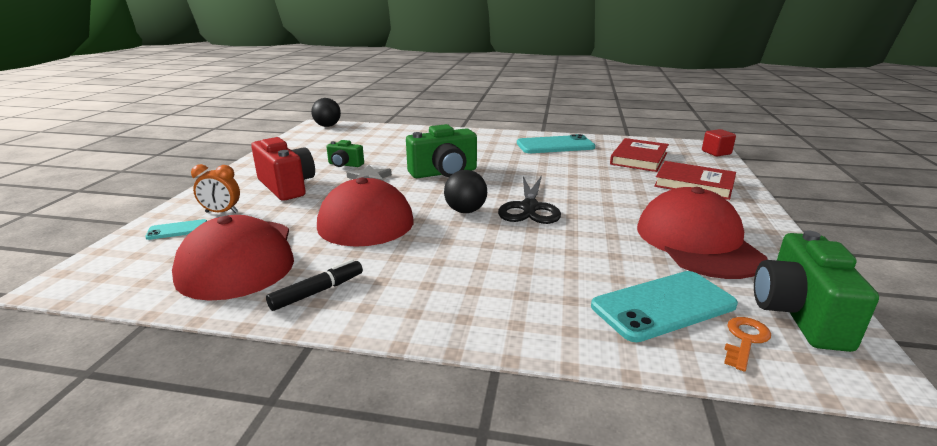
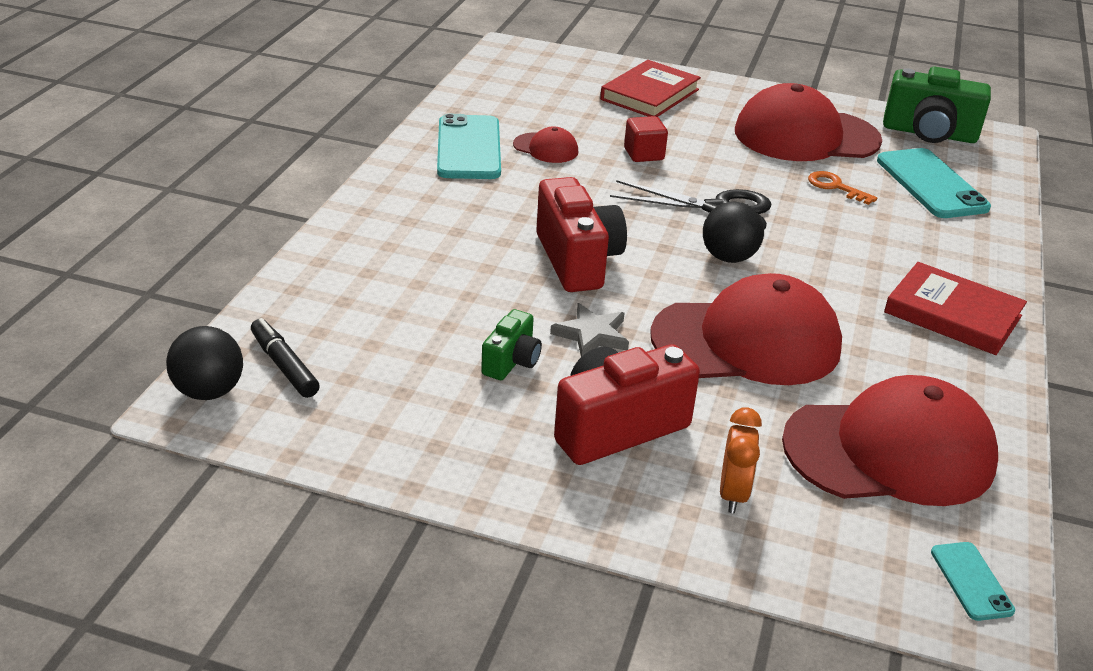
camera: 85 degrees left, 10 degrees up
turquoise phone [145,219,207,240] -> turquoise phone moved to [931,542,1015,621]
black marker [266,259,363,311] -> black marker moved to [251,318,320,398]
green camera [406,124,477,178] -> red camera [536,177,627,292]
red book [610,138,669,172] -> red book moved to [884,262,1027,355]
red cube [702,129,736,156] -> red cube moved to [624,116,668,162]
orange key [724,317,771,372] -> orange key moved to [808,171,877,205]
none -> red cap [513,127,578,163]

